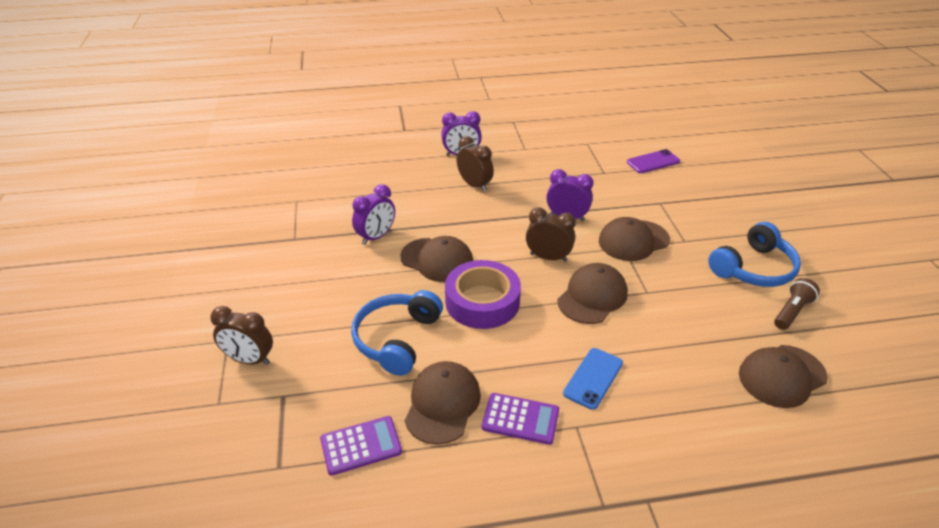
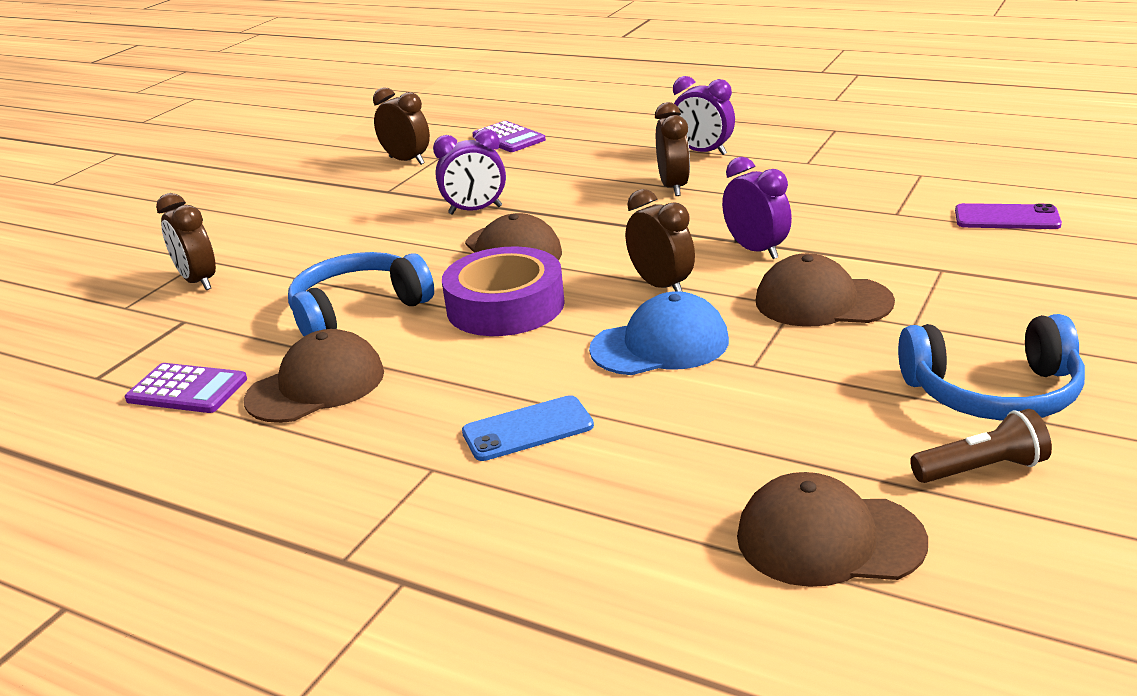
camera: 40 degrees right, 10 degrees down
purple calculator [482,393,559,445] -> purple calculator moved to [472,121,546,152]
brown cap [557,263,628,324] -> blue cap [589,291,729,375]
none -> brown clock [373,87,430,165]

